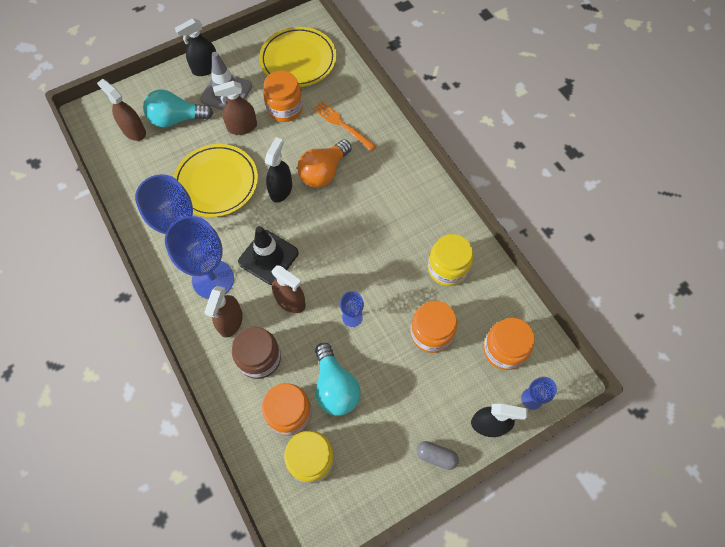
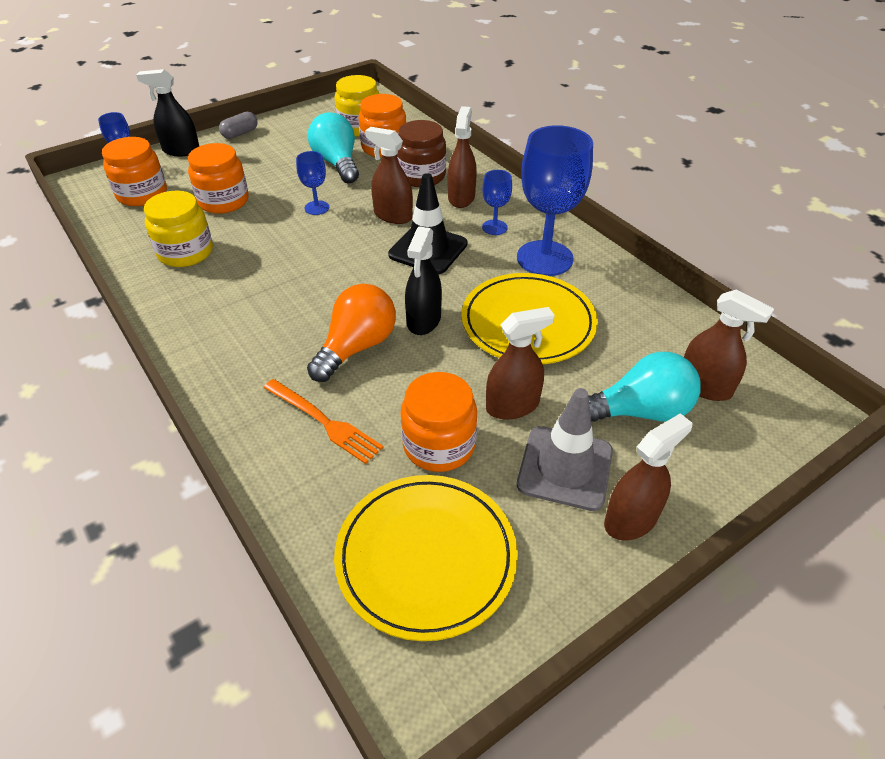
camera: 175 degrees right, 20 degrees down
blue goblet [165,216,234,299] -> blue goblet [482,170,512,235], size x0.48
black spray bottle [175,18,216,76] -> brown spray bottle [604,413,692,541]
grey capsule [416,441,459,470] -> grey capsule turned 60 degrees counterclockwise [219,112,258,139]

